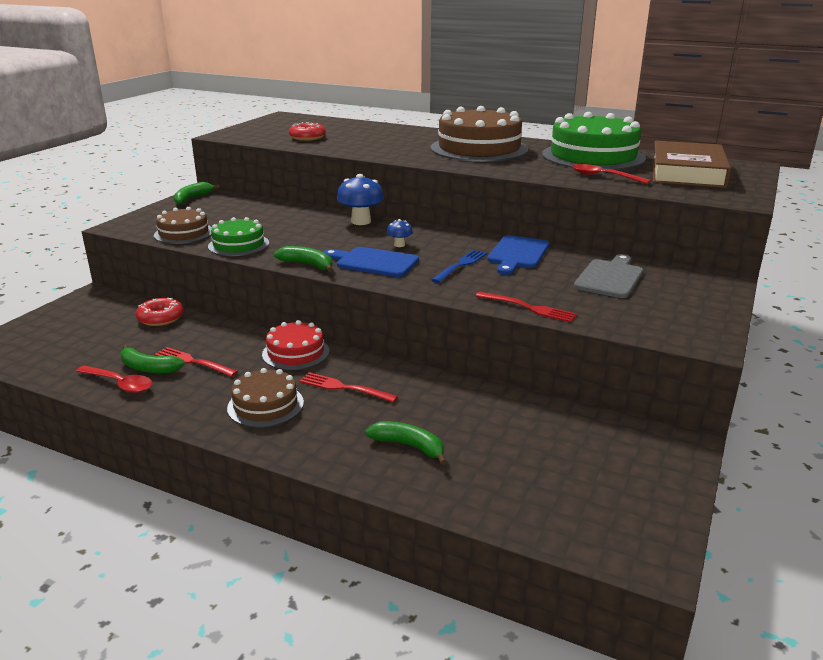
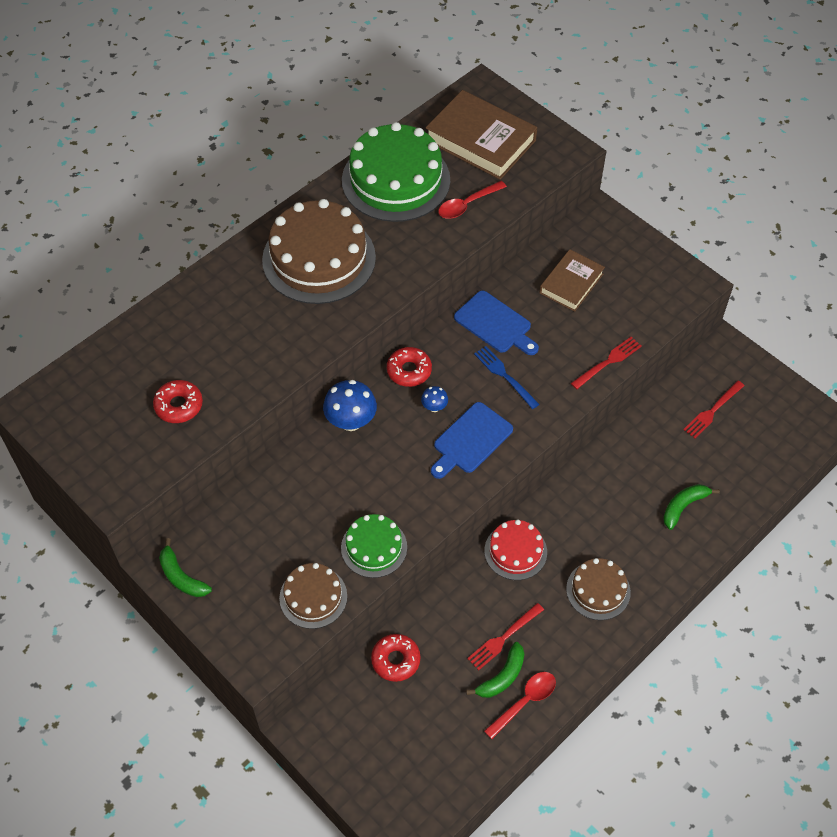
camera: 70 degrees left, 30 degrees up
green banana [274,246,333,272] -> none
red fork [300,372,398,403] -> red fork moved to [683,381,744,438]
grey cutting board [574,254,643,298] -> brown book [539,249,605,312]
none -> red donut [387,347,432,387]

